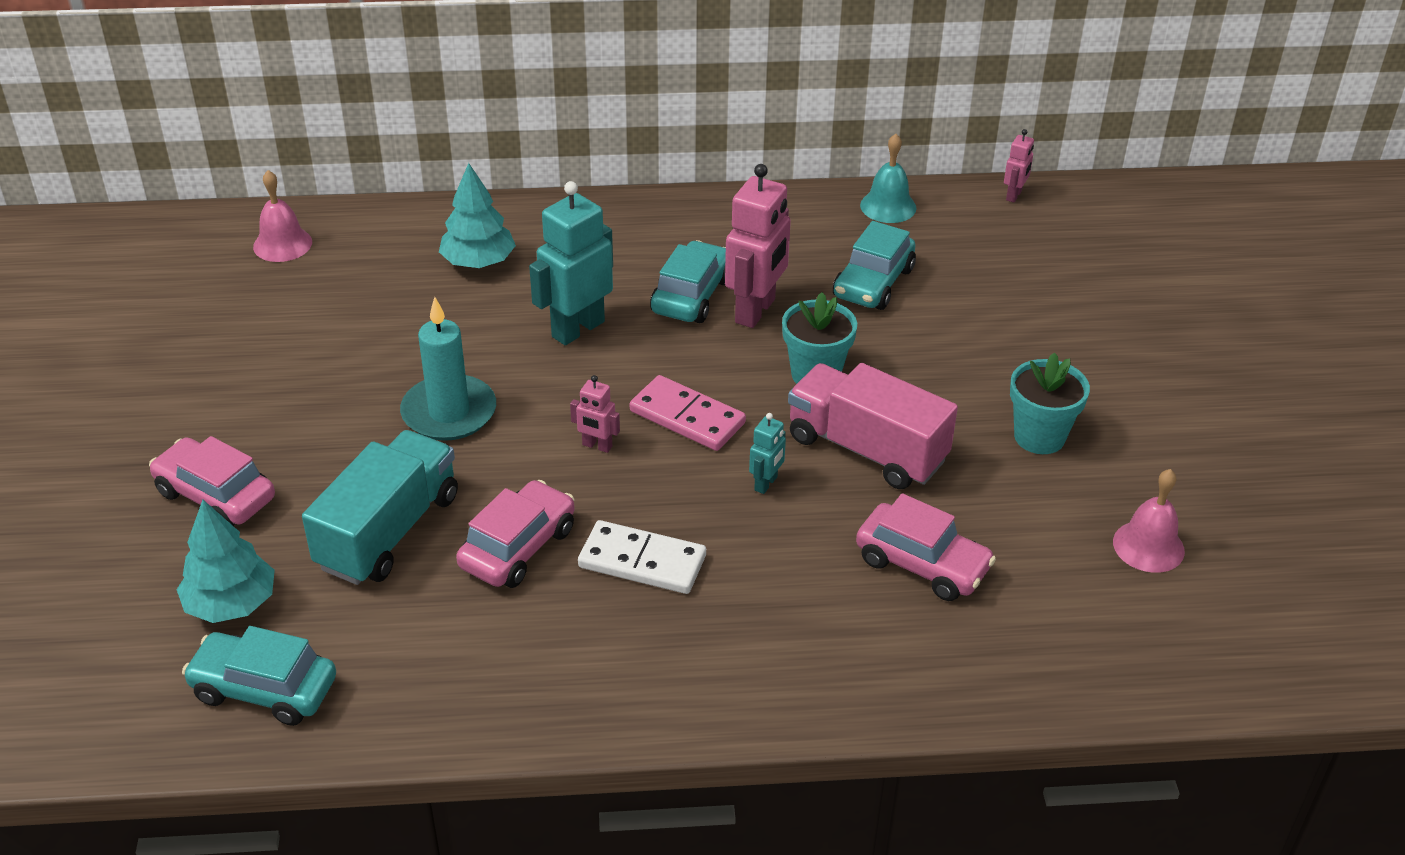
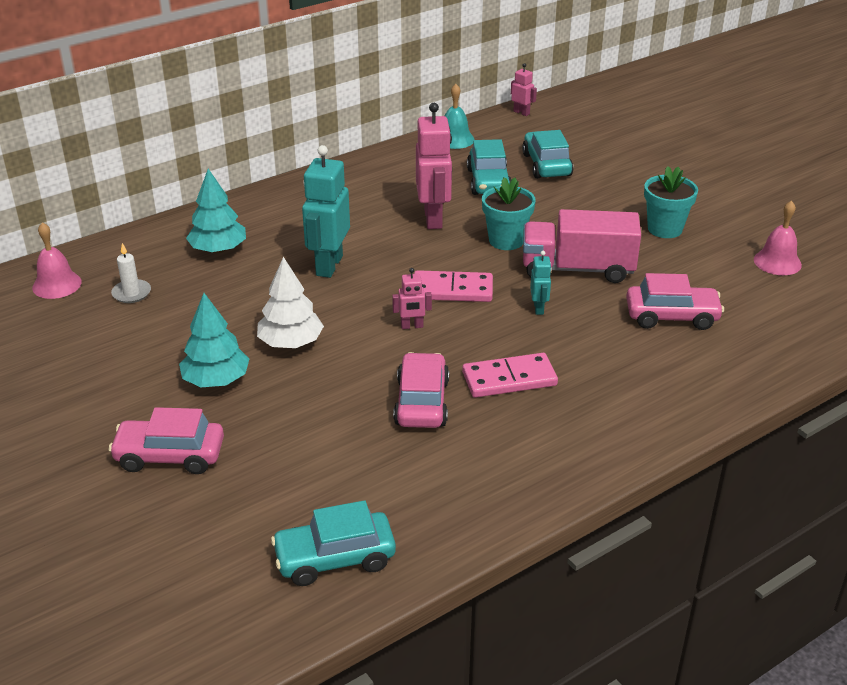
camera: 30 degrees left, 5 degrees down
turquoise tree [177,500,275,623] -> turquoise tree moved to [179,293,249,387]
turquoise truck [302,430,458,585] -> none
turquoise candle [400,297,496,441] -> white tree [257,257,324,348]
white domino [578,520,706,594] -> pink domino [462,353,558,398]
turquoise car [650,240,726,323] -> turquoise car moved to [522,130,574,179]
pink robot [1004,129,1034,202] -> pink robot turned 45 degrees counterclockwise [511,63,537,116]
none -> white candle [111,243,151,303]

